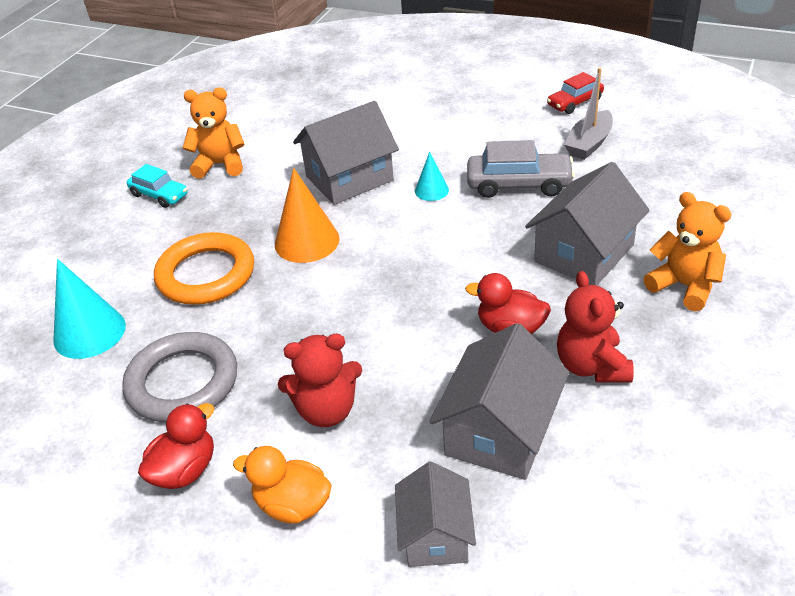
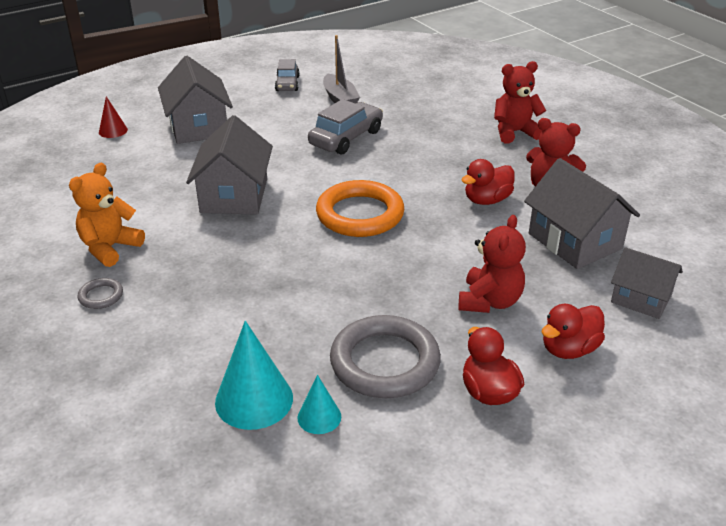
camera: 60 degrees left, 5 degrees down
turquoise car [127,164,188,208] -> grey ring [78,278,123,309]
orange ring [154,232,254,305] -> orange ring moved to [316,180,404,237]
orange duck [233,446,332,523] -> red duck [541,304,605,359]
orange cone [275,168,340,263] -> none
turquoise cone [415,151,449,201] -> turquoise cone moved to [297,375,341,434]
grey house [525,162,650,285] -> grey house moved to [158,56,233,144]
red car [547,72,604,114] -> grey car [275,59,300,91]
orange teddy bear [644,192,732,311] -> red teddy bear [494,61,546,144]
none -> red cone [99,96,128,138]

